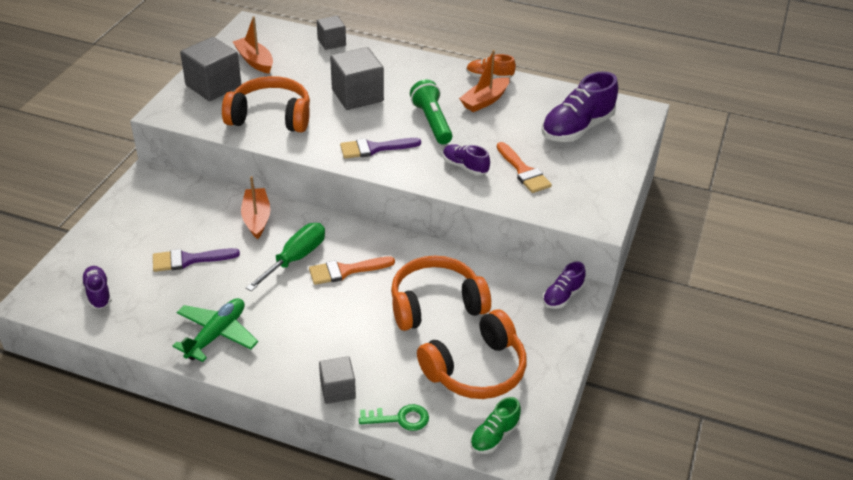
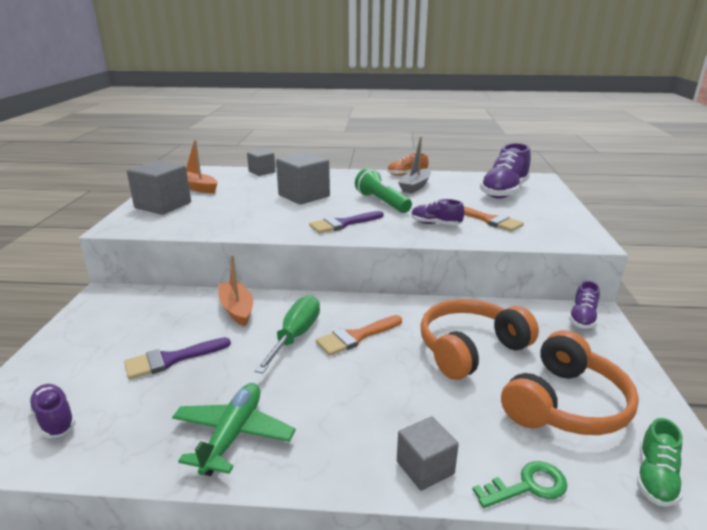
camera: 15 degrees left, 15 degrees down
orange headphones [222,76,310,133] -> none
orange boat [459,50,510,112] -> grey boat [398,136,431,194]

